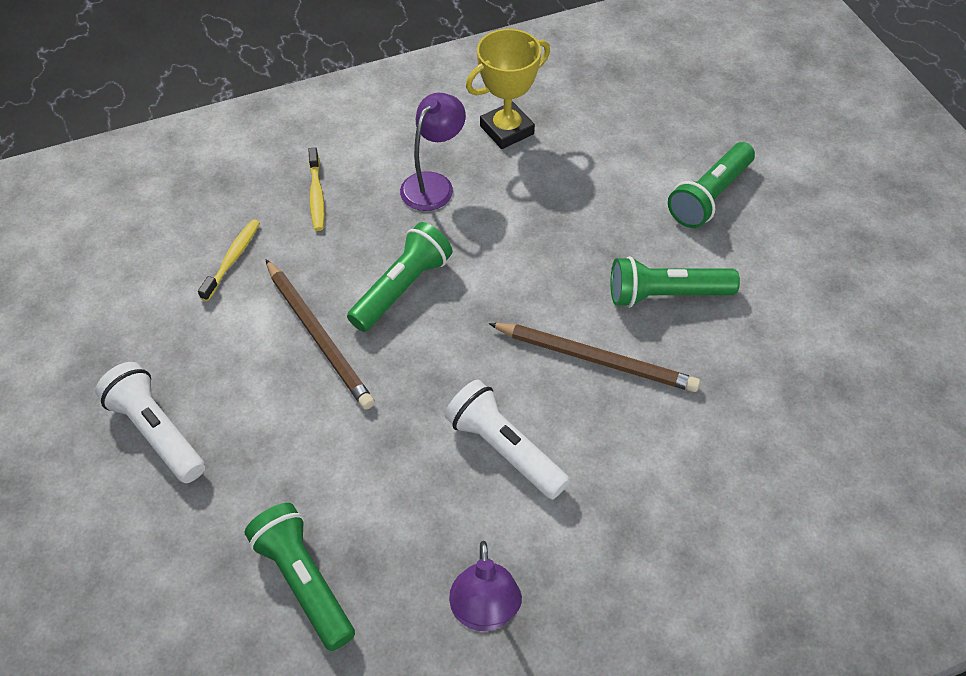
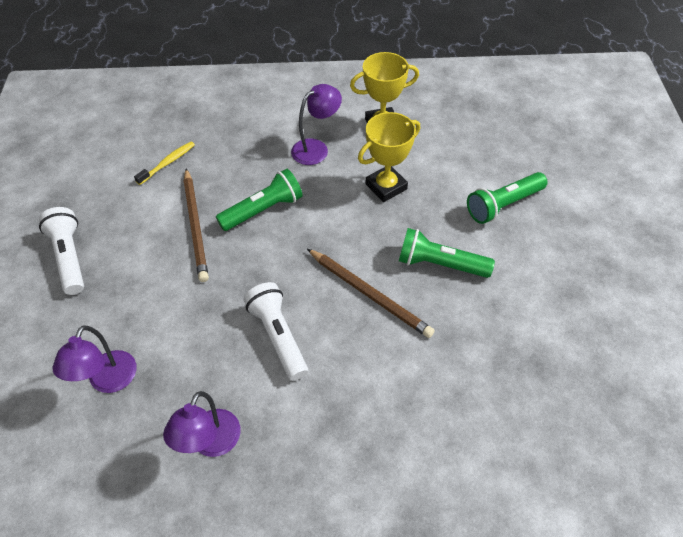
camera: 20 degrees right, 0 degrees up
green flashlight [245,503,355,651] -> purple lamp [53,326,137,393]
yellow toothbrush [308,147,325,231] -> none
none -> yellow trophy [358,112,420,202]

